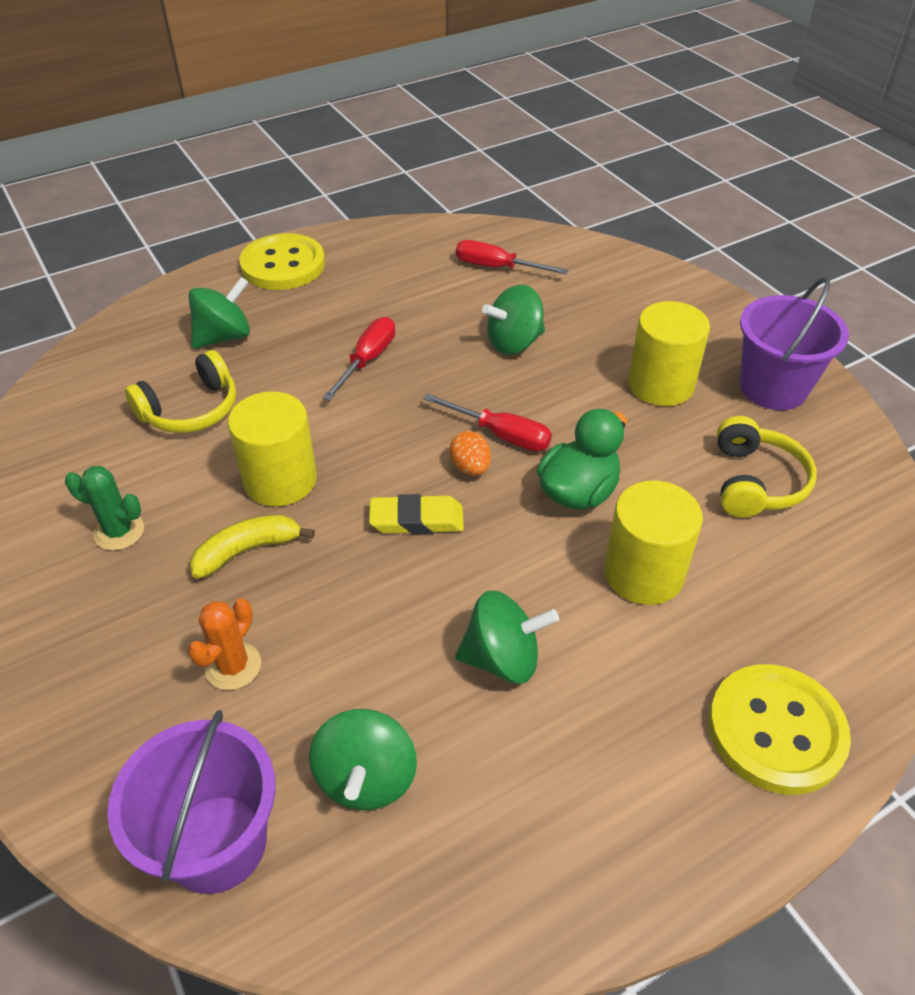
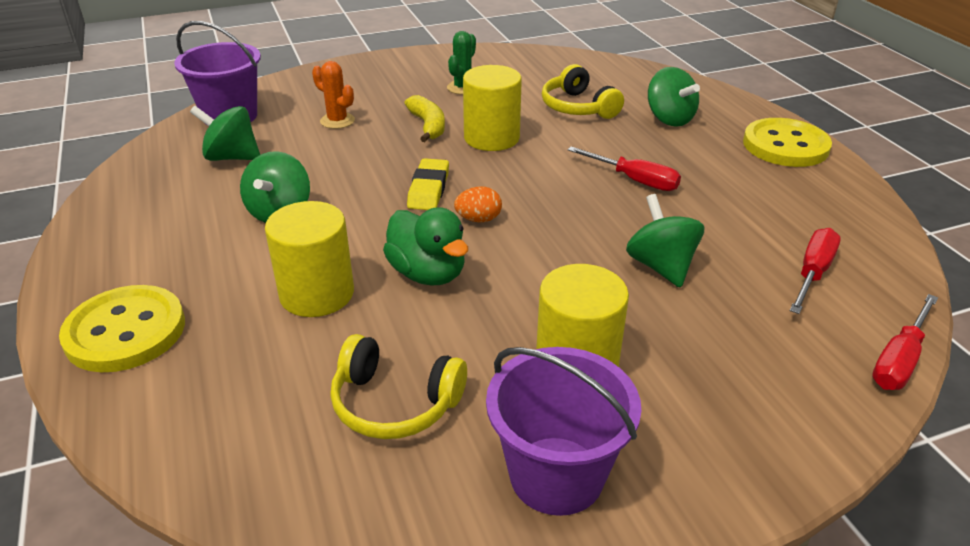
camera: 100 degrees right, 10 degrees down
red screwdriver [423,393,552,451] -> red screwdriver moved to [872,294,938,390]

